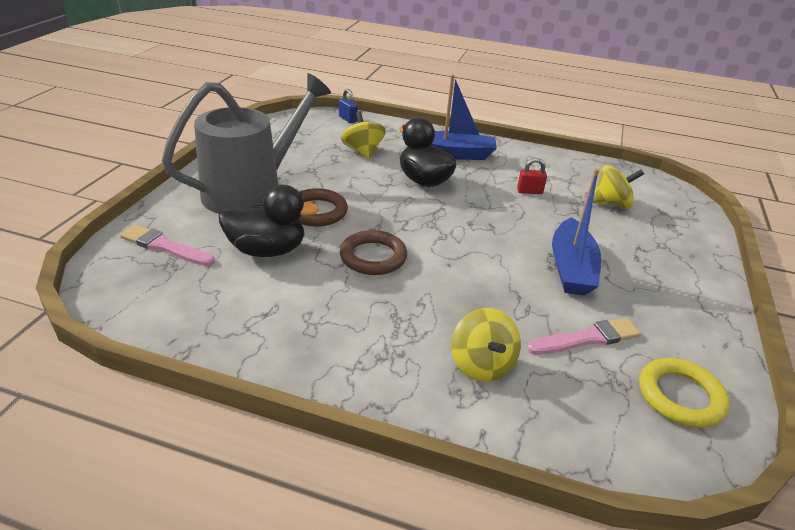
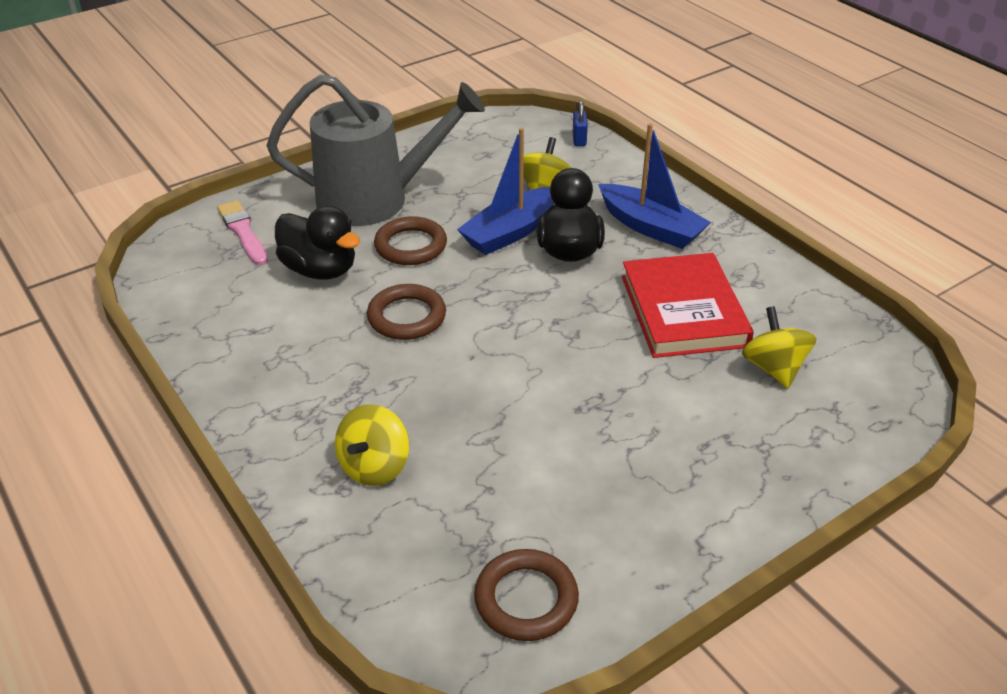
camera: 40 degrees right, 5 degrees up
red padlock [517,158,547,194] -> red book [622,253,754,358]
pink brush [527,318,641,355] -> none
blue boat [552,169,601,296] -> blue boat moved to [457,128,554,255]
yellow spinning top [593,165,644,209] -> yellow spinning top turned 135 degrees counterclockwise [742,306,817,388]
yellow ring [639,358,730,428] -> brown ring [474,549,579,641]

